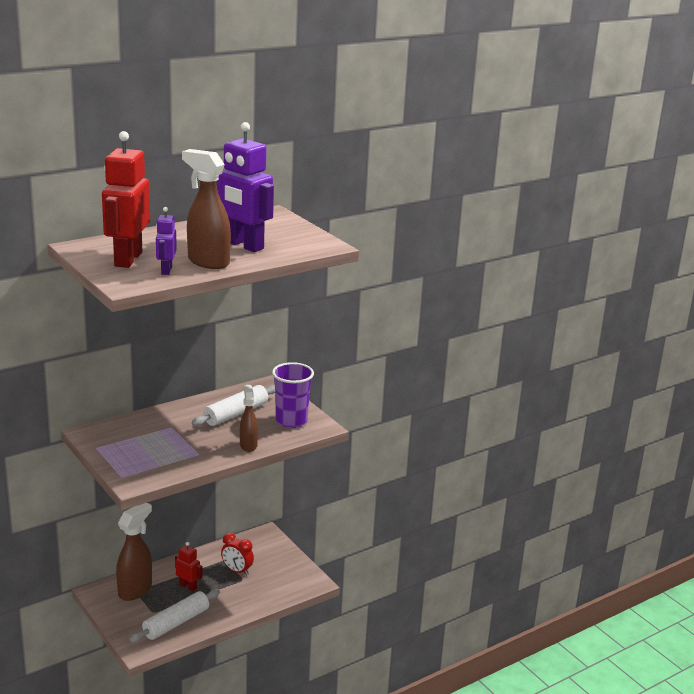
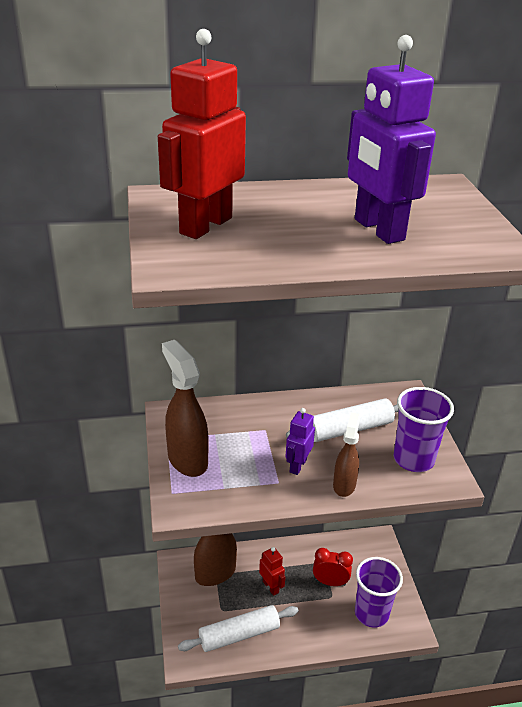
camera: 25 degrees right, 10 degrees up
purple robot [156,207,177,275] -> purple robot moved to [285,408,315,475]
brown spray bottle [182,149,231,269] -> brown spray bottle moved to [162,340,209,477]
red clock [221,533,254,576] -> red clock turned 135 degrees clockwise [313,548,353,586]
none -> purple cup [355,557,403,627]

